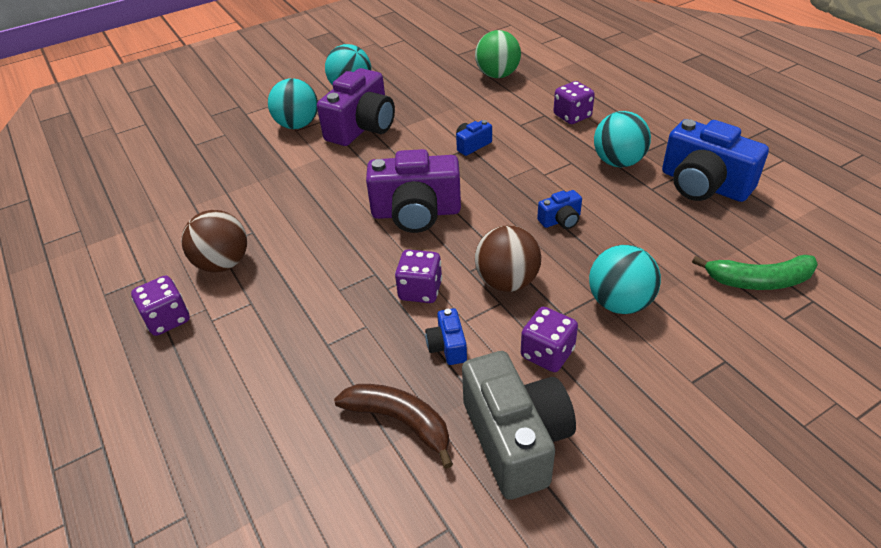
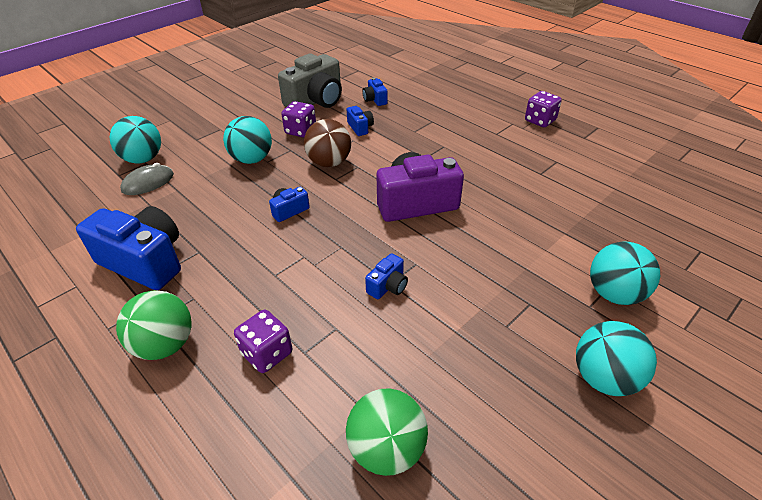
camera: 165 degrees right, 0 degrees up
brown ball [181,210,247,272] -> none
purple camera [317,68,395,146] -> none
brown banana [334,384,453,469] -> blue camera [362,78,388,106]
purple dice [395,249,442,303] -> none
grey camera [462,351,576,500] -> grey camera turned 105 degrees counterclockwise [278,53,342,108]
turquoise ball [594,111,651,167] -> turquoise ball moved to [110,116,161,163]
green banana [692,255,818,290] -> grey mouse [120,163,174,195]
none -> green ball [116,290,192,360]

